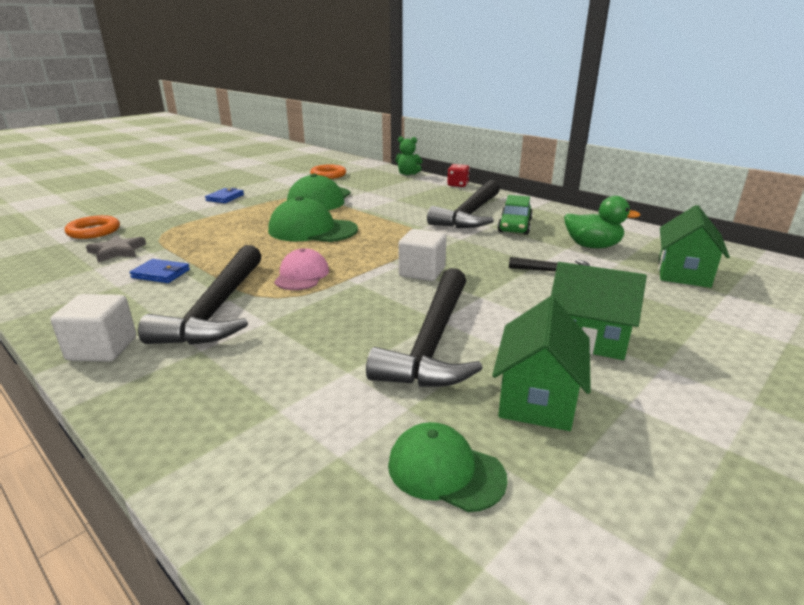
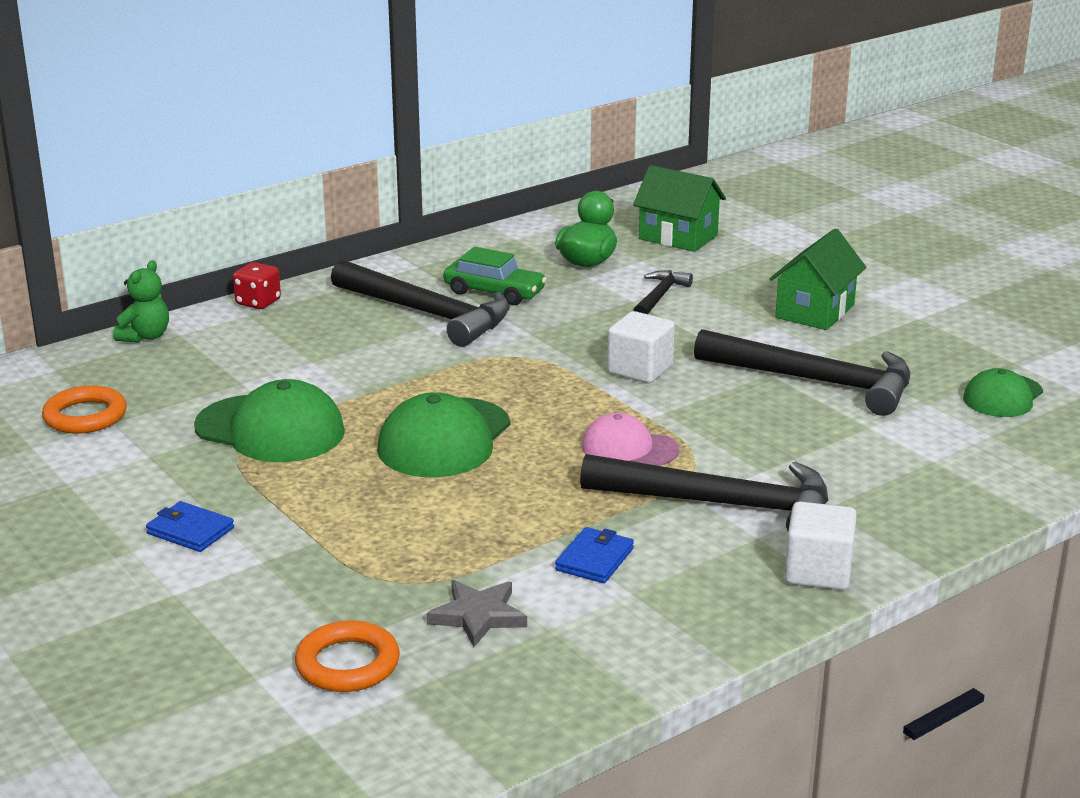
camera: 80 degrees left, 0 degrees up
green house [492,297,591,431] -> none

